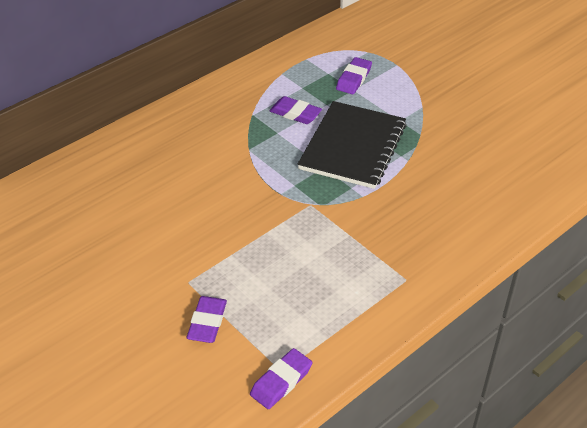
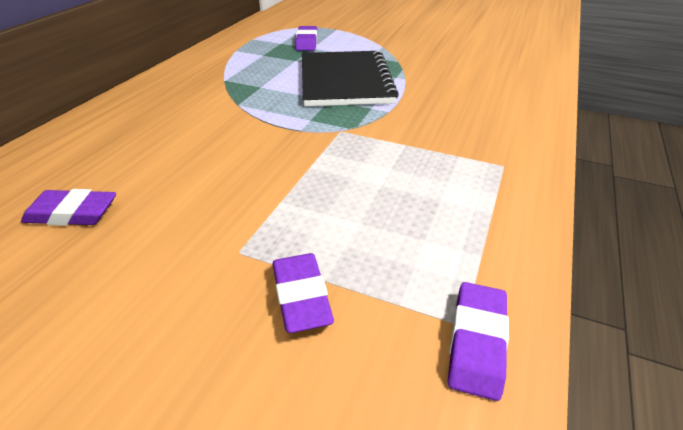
camera: 25 degrees left, 5 degrees down
purple eraser [270,96,322,124] -> purple eraser moved to [21,189,116,226]

